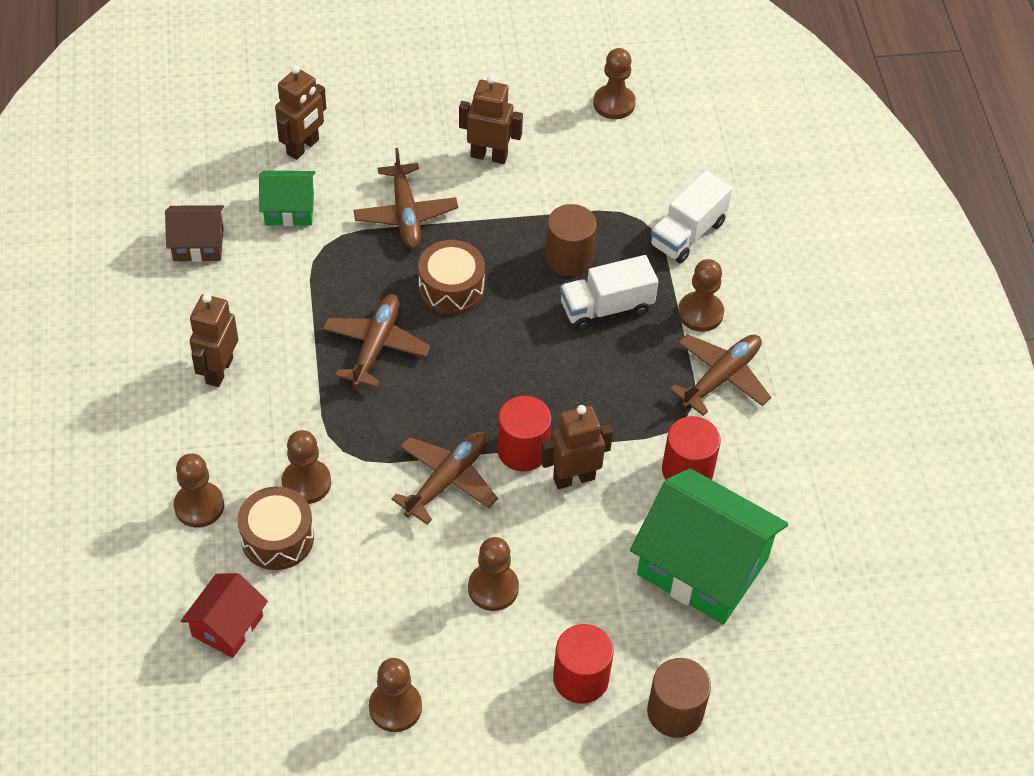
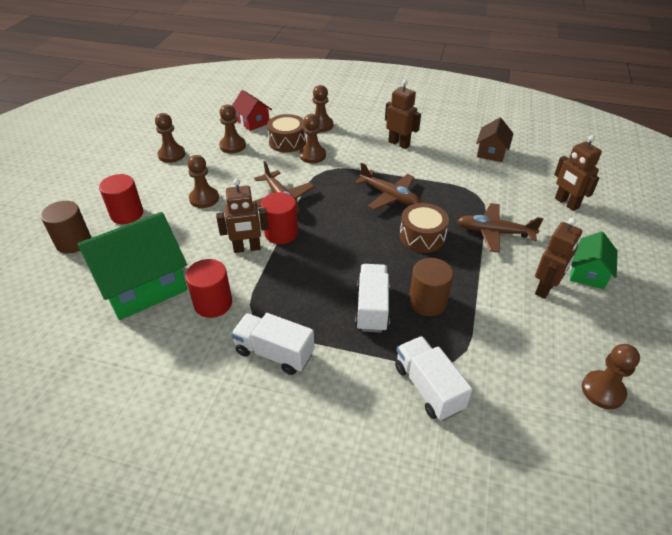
camera: 115 degrees right, 10 degrees down
green house [259,171,316,226] -> green house moved to [570,231,618,289]
brown robot [540,405,613,489] -> brown robot turned 75 degrees clockwise [216,179,269,253]
brown plane [670,334,771,416] -> white truck [231,313,314,375]
brown pawn [678,259,724,332] -> brown pawn moved to [219,104,246,153]

